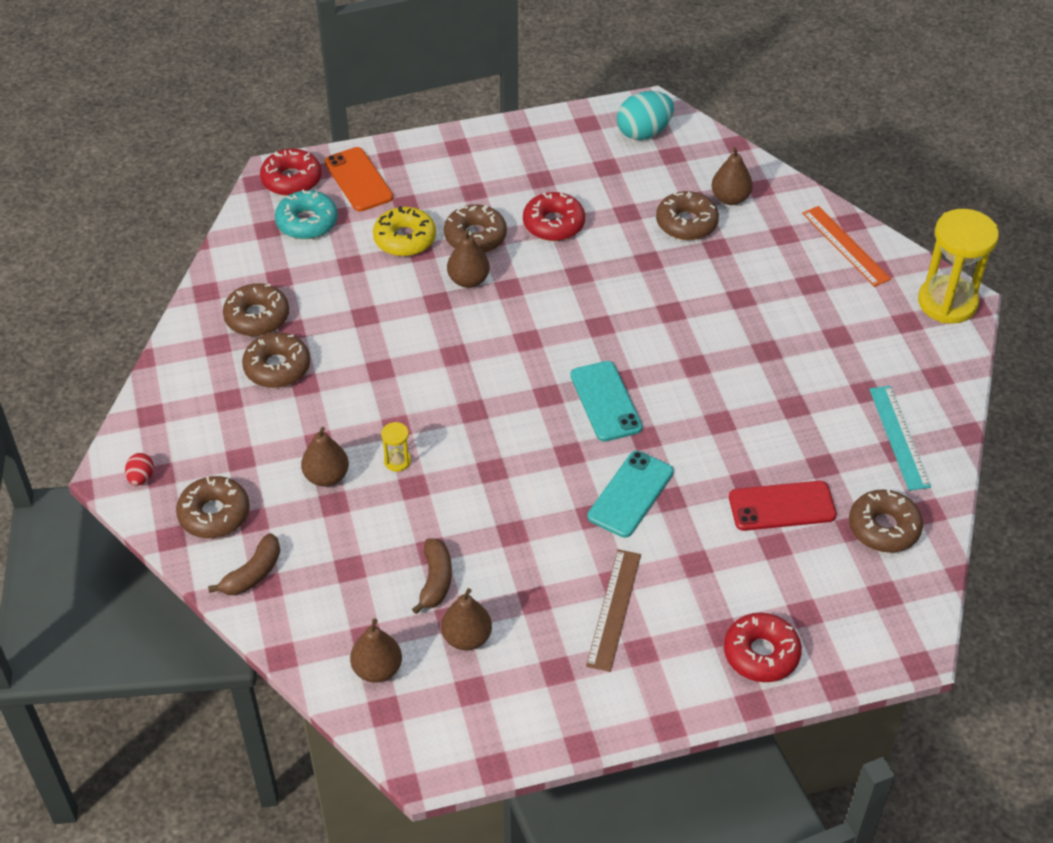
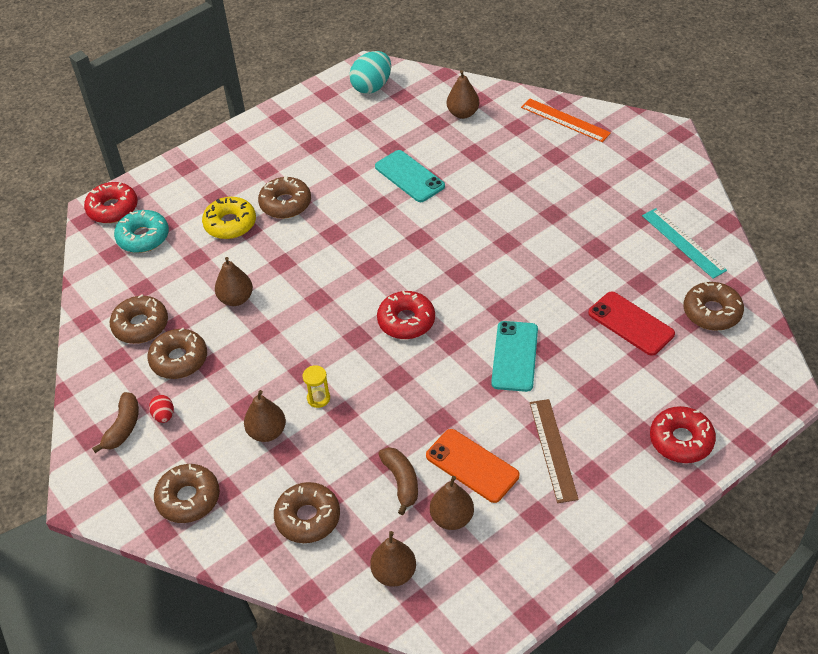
camera: 20 degrees left, 0 degrees up
red egg [125,453,154,486] -> red egg moved to [149,395,174,423]
brown banana [208,533,280,595] -> brown banana moved to [92,392,139,453]
orange phone [324,147,393,212] -> orange phone moved to [426,429,519,503]
brown pear [447,230,490,288] -> brown pear moved to [215,257,253,306]
red donut [523,192,585,241] -> red donut moved to [377,290,435,339]
turquoise phone [570,361,643,442] -> turquoise phone moved to [375,150,445,202]
brown donut [656,191,719,240] -> brown donut moved to [274,482,340,543]
red phone [729,481,837,531] -> red phone turned 75 degrees clockwise [588,291,675,356]
yellow hourglass [918,209,999,324] -> none

